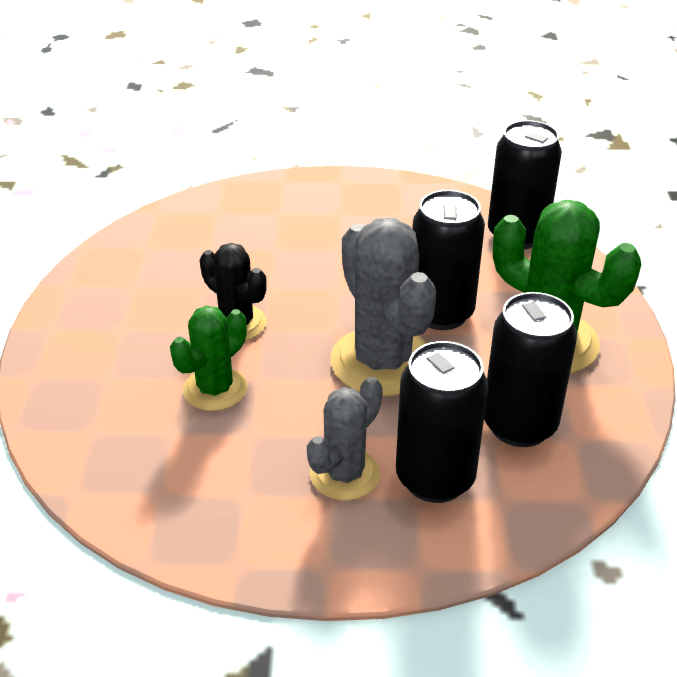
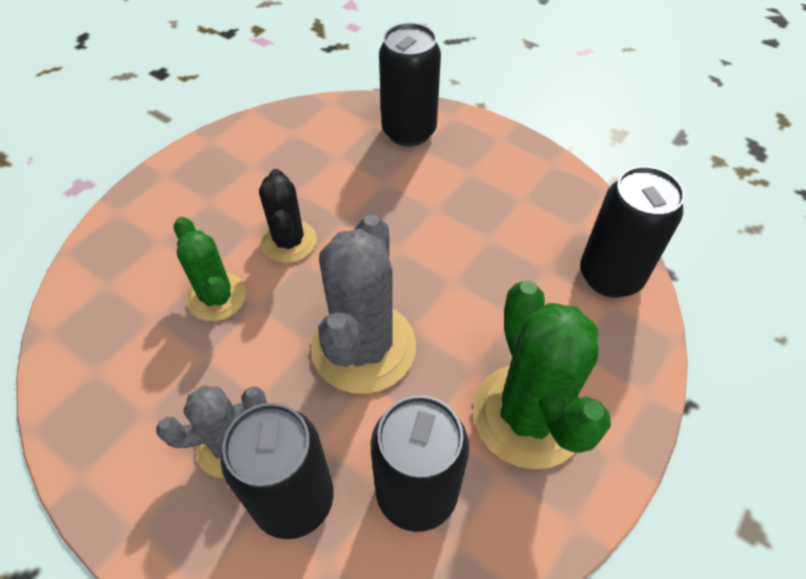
camera: 35 degrees right, 15 degrees up
green cactus [170,306,247,411] -> green cactus turned 75 degrees clockwise [174,217,246,321]
black can [412,190,485,330] -> black can moved to [379,23,441,147]

